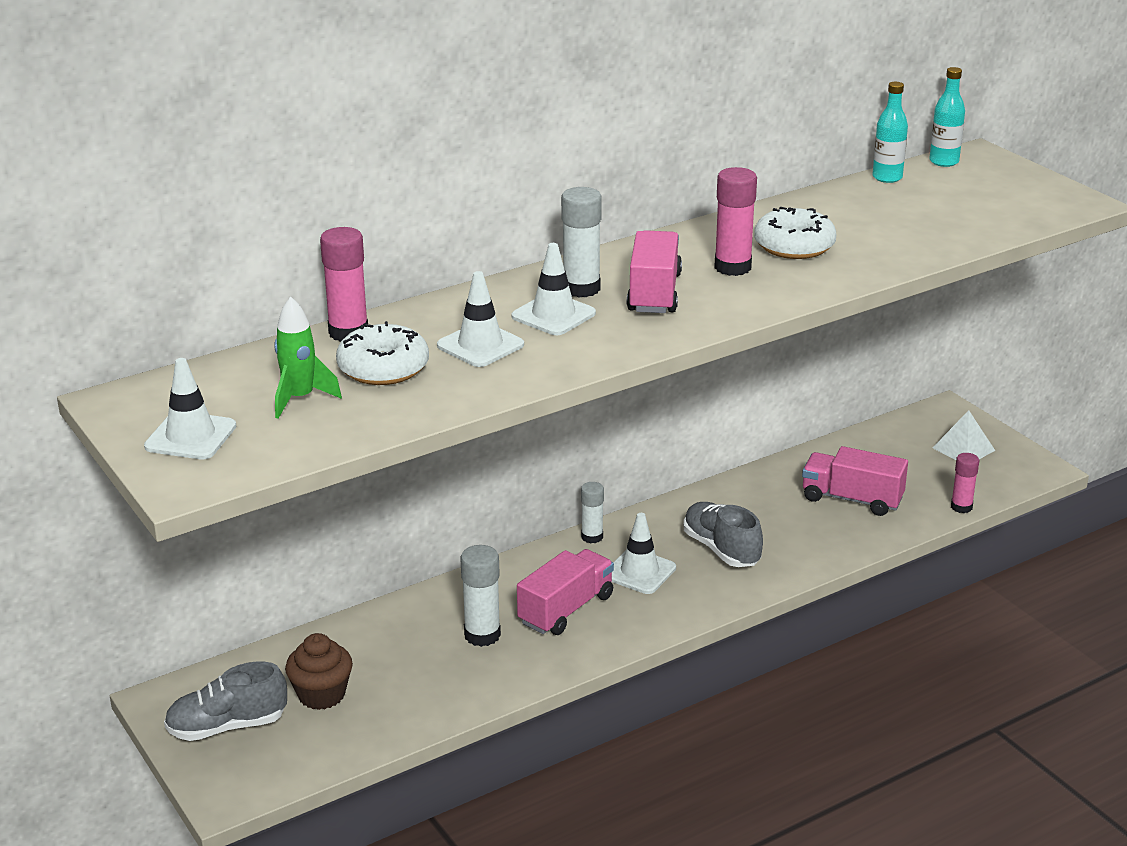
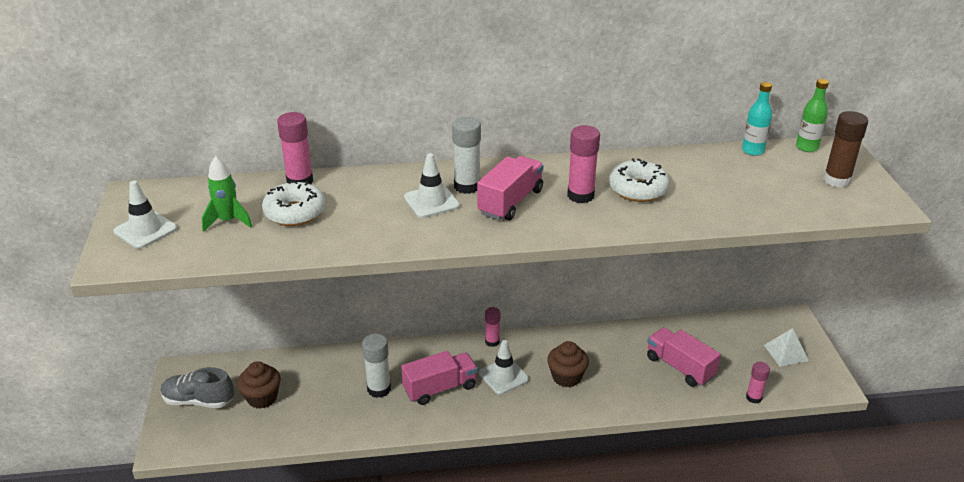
camera: 25 degrees right, 5 degrees up
white traffic cone [437,271,524,367] -> none
white glue stick [581,482,604,543] -> pink glue stick [485,307,501,347]
grey shoe [684,502,763,567] -> brown cupcake [547,341,589,387]
turquoise bottle [929,67,965,167] -> green bottle [796,79,829,152]
none -> brown glue stick [823,111,868,188]

